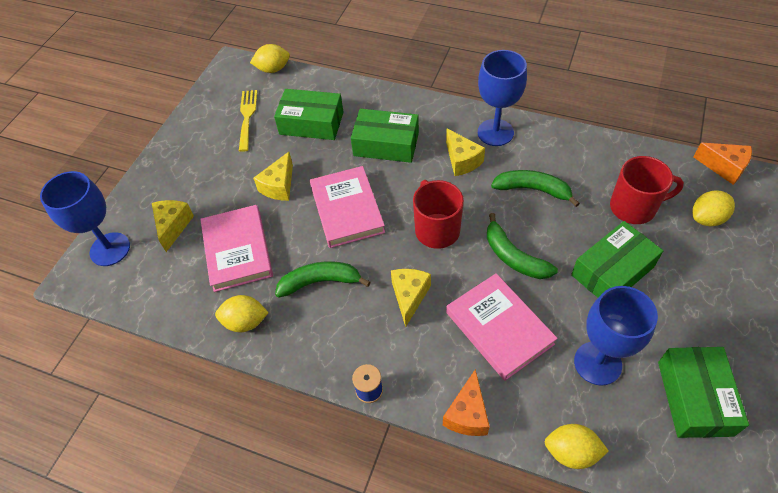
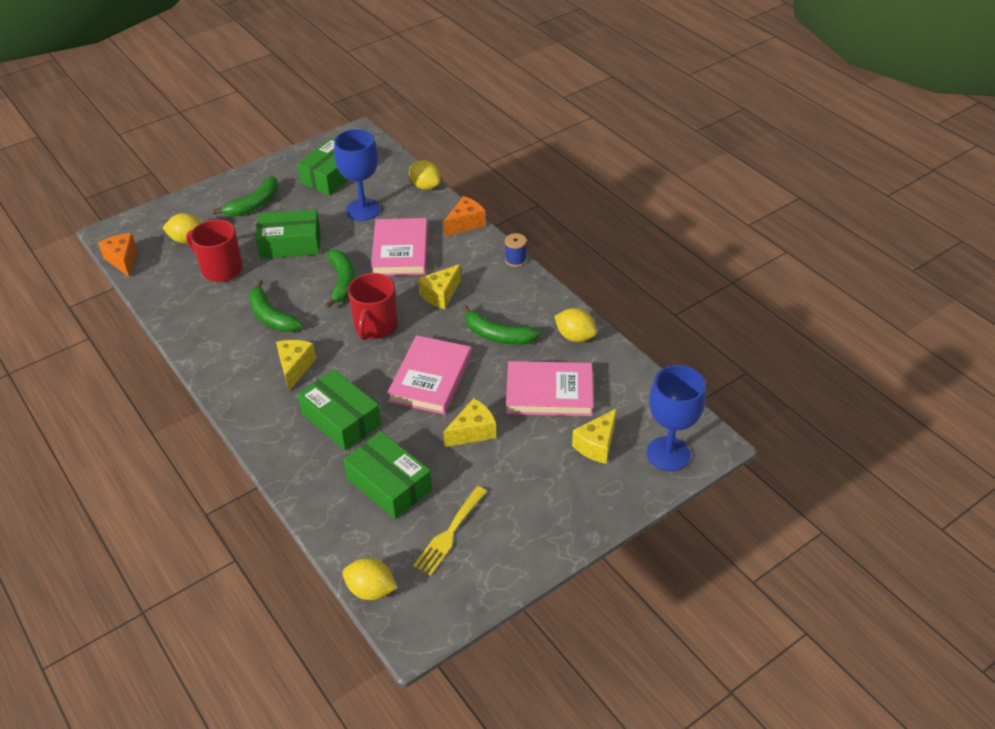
camera: 150 degrees left, 10 degrees down
pink book [200,205,273,292] -> pink book turned 75 degrees clockwise [506,361,593,416]
blue goblet [478,50,527,146] -> none
none -> green banana [213,176,278,216]

